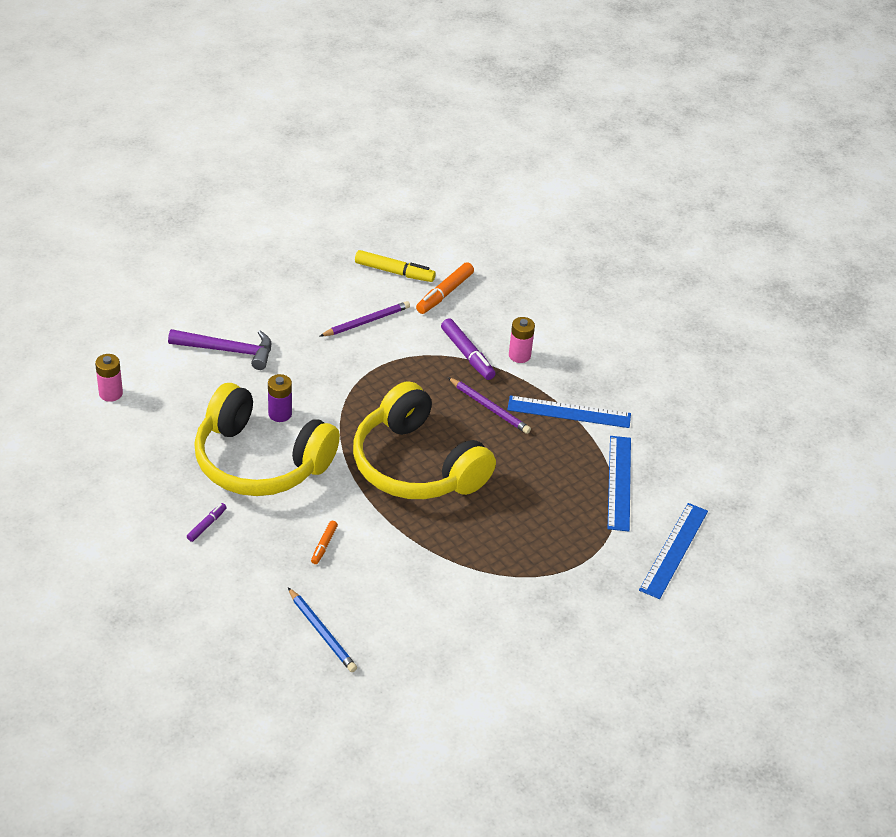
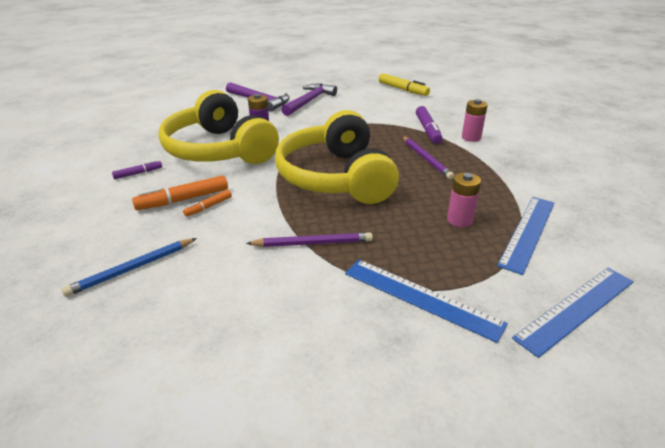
camera: 30 degrees right, 10 degrees down
pink battery [95,354,123,402] -> pink battery moved to [447,173,481,227]
blue pencil [288,588,357,672] -> blue pencil turned 60 degrees clockwise [62,238,197,297]
purple pencil [320,301,410,336] -> purple pencil moved to [246,232,373,247]
orange marker [416,262,474,314] -> orange marker moved to [132,175,228,210]
blue ruler [507,395,631,428] -> blue ruler moved to [345,260,508,343]
none -> purple hammer [281,83,337,116]

